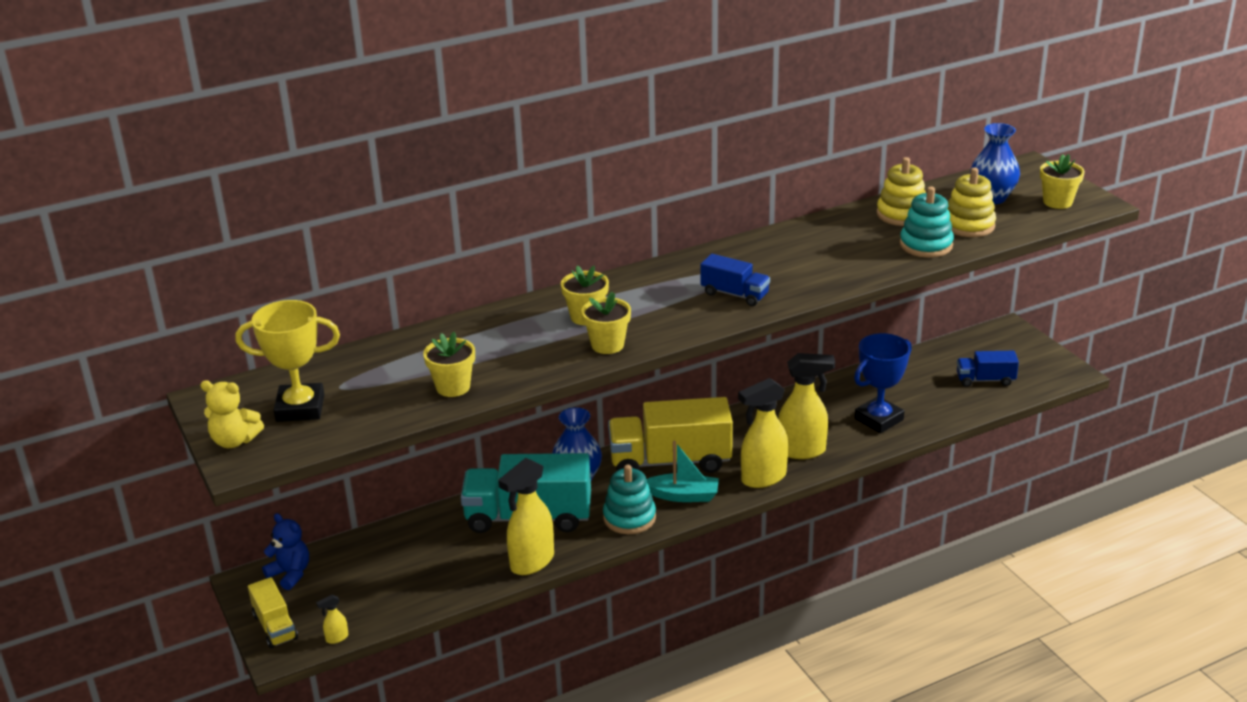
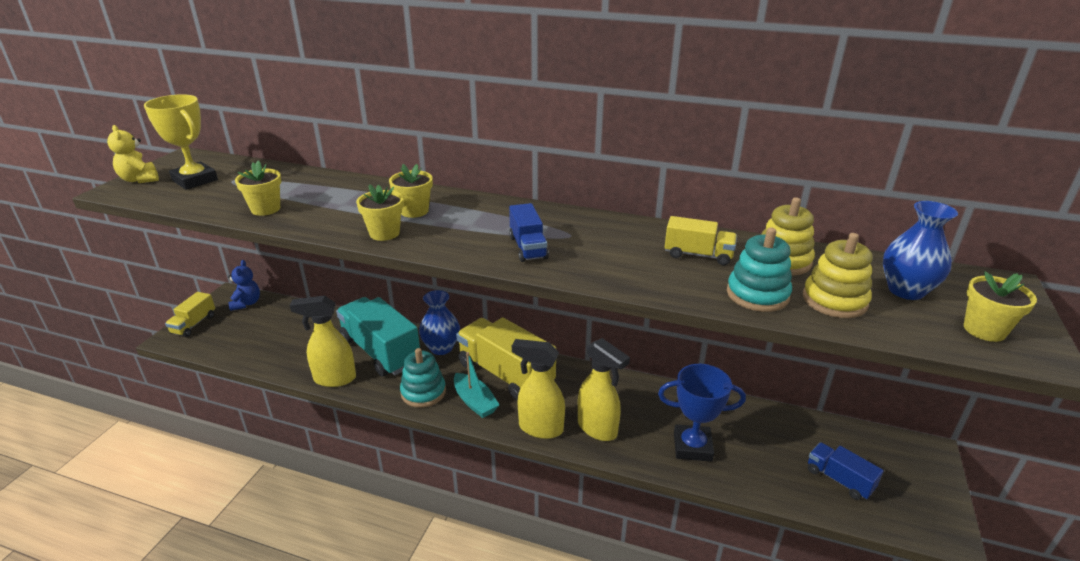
camera: 45 degrees right, 0 degrees up
yellow spray bottle [316,595,348,644] -> none
none -> yellow truck [665,216,737,265]

